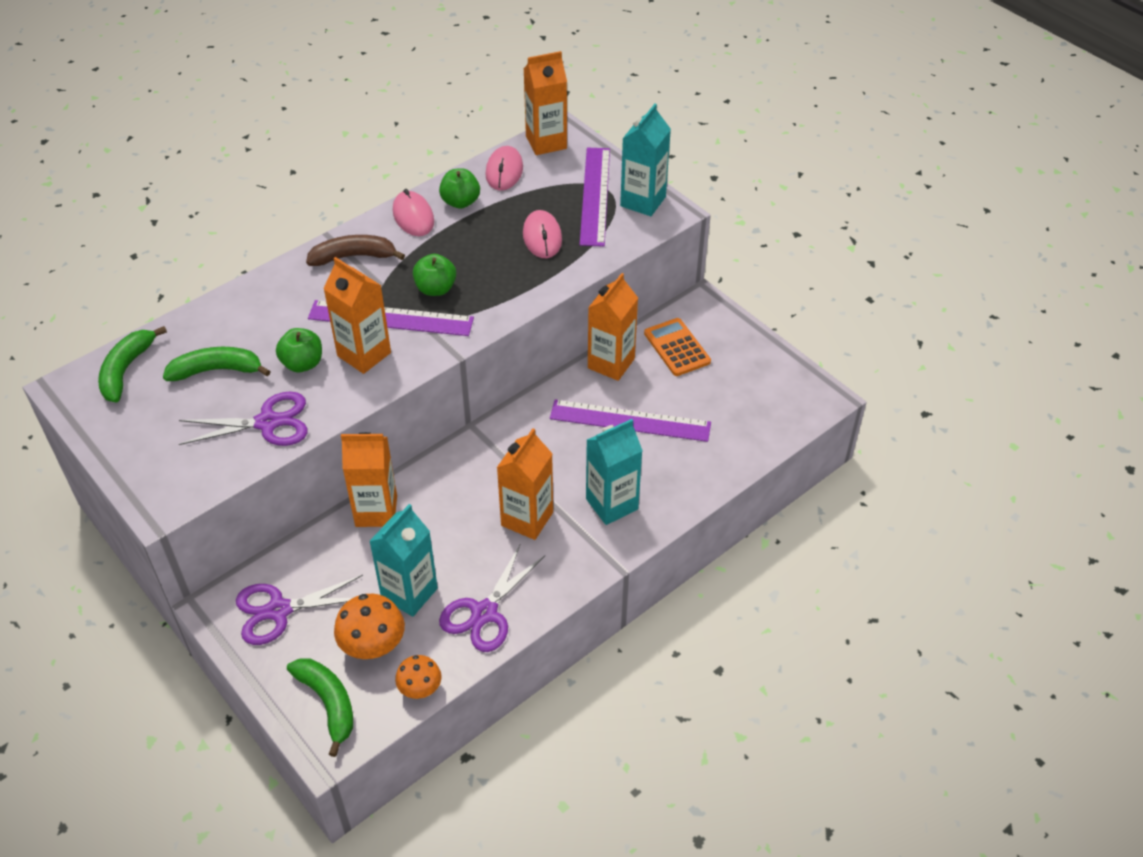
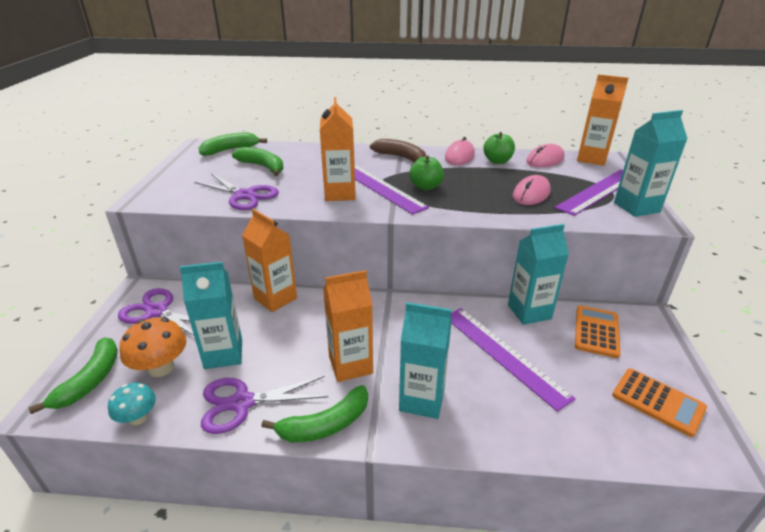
camera: 45 degrees right, 15 degrees down
green apple [276,328,322,372] -> none
orange mushroom [395,655,442,699] -> turquoise mushroom [108,383,156,425]
orange carton [588,273,638,381] -> turquoise carton [508,224,569,325]
none -> green banana [261,385,368,442]
none -> orange calculator [612,368,707,437]

